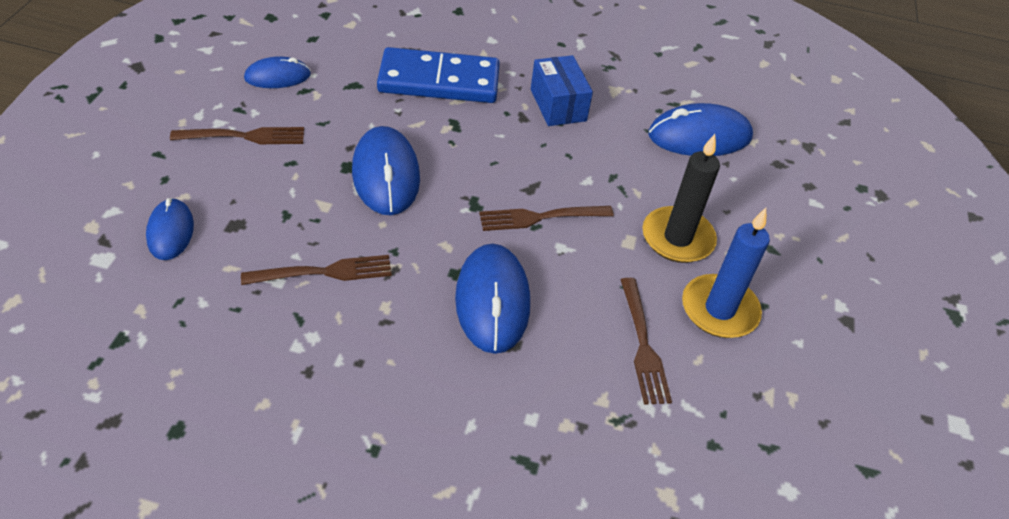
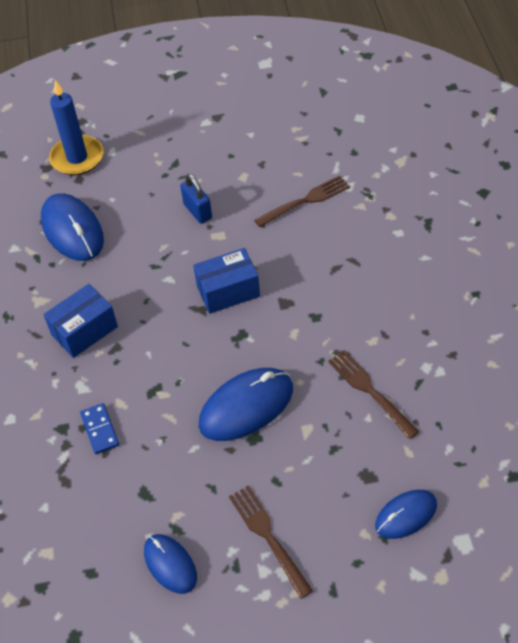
camera: 105 degrees left, 5 degrees up
blue domino [377,47,500,103] -> blue domino [80,403,119,454], size x0.43
blue mouse [455,244,530,354] -> none
brown fork [479,206,614,231] -> blue box [193,248,260,314]
black candle [643,134,720,263] -> blue padlock [180,174,212,224]
blue candle [682,208,770,338] -> blue candle moved to [49,80,103,175]

